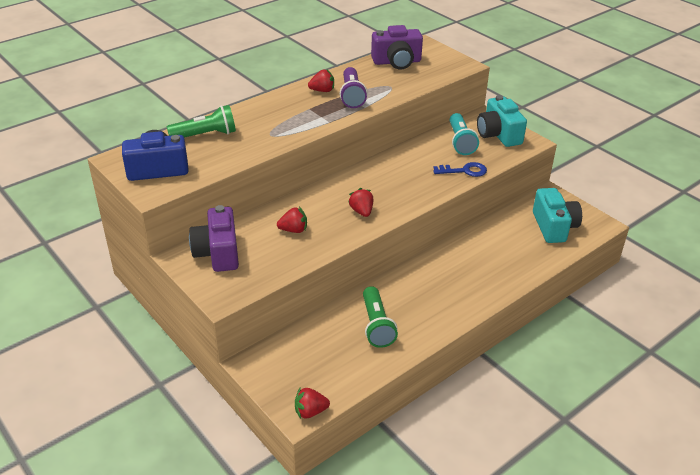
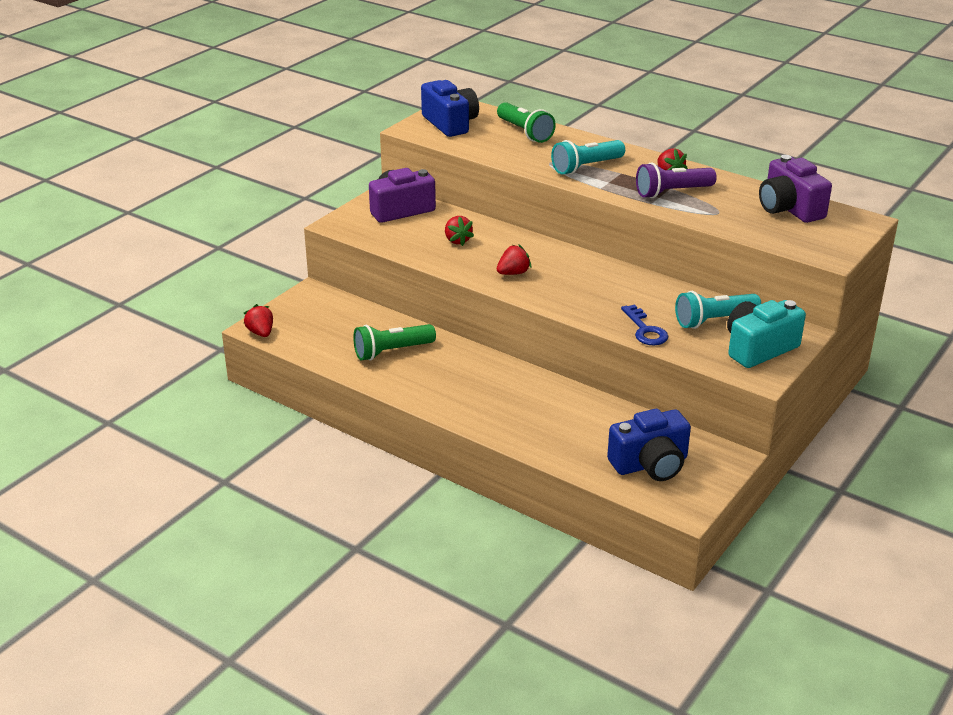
camera: 75 degrees right, 5 degrees down
turquoise camera [533,188,582,243] -> blue camera [607,409,691,481]
none -> turquoise flashlight [551,140,625,175]

